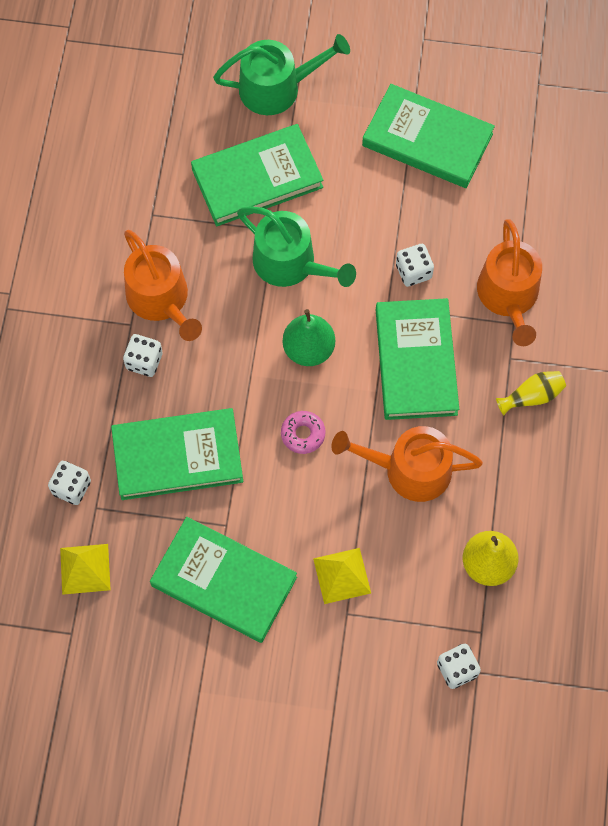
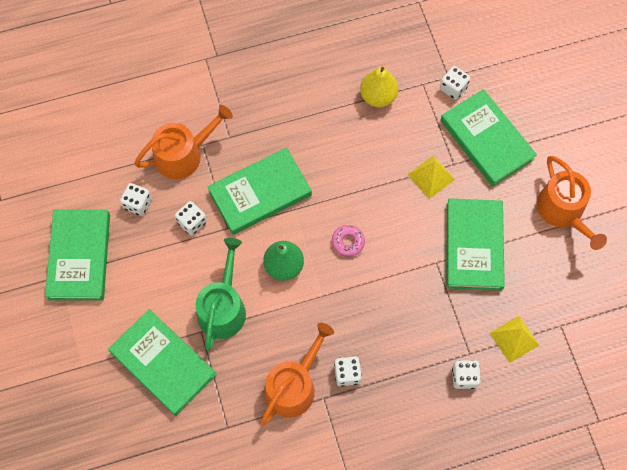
camera: 115 degrees left, 0 degrees up
green book [111,408,243,500] -> green book moved to [440,89,537,187]
green watering can [213,34,350,115] -> none
orange watering can [332,426,483,502] -> orange watering can moved to [537,156,607,250]
yellow vase [496,371,566,415] -> none
none -> white dice [120,183,152,216]

